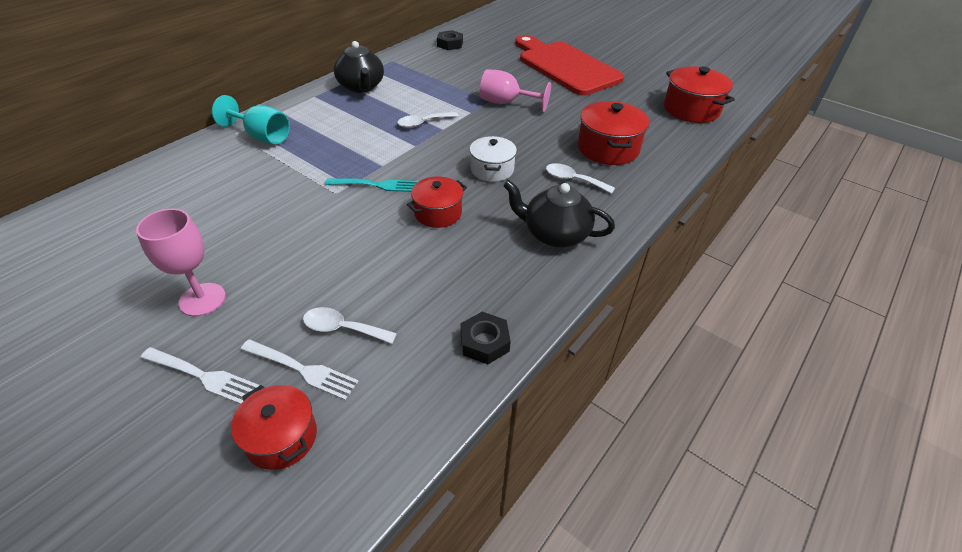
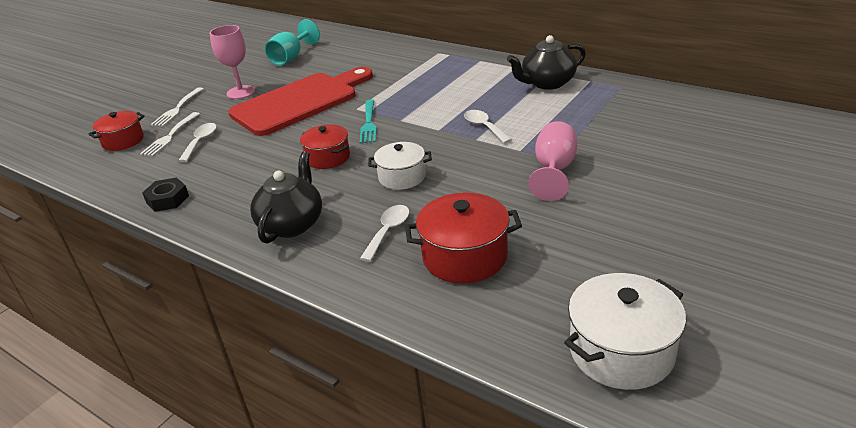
camera: 90 degrees right, 10 degrees down
turquoise goblet [212,95,290,144] -> turquoise goblet moved to [265,19,320,66]
black nut [437,30,463,50] -> none
red cutting board [515,35,624,95] -> red cutting board moved to [228,67,373,136]
red pot [664,66,735,123] -> white pot [564,273,686,390]

